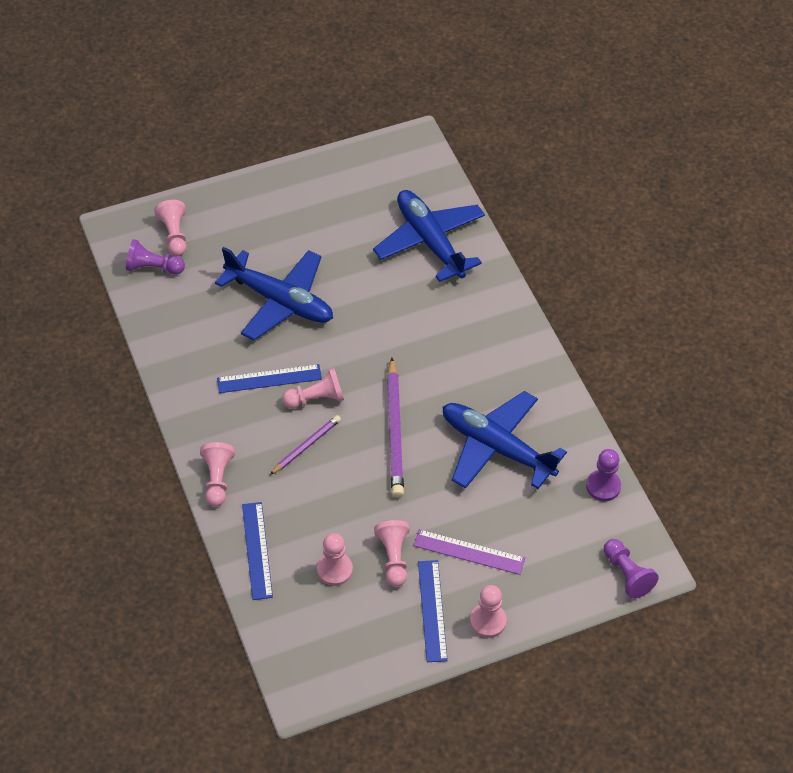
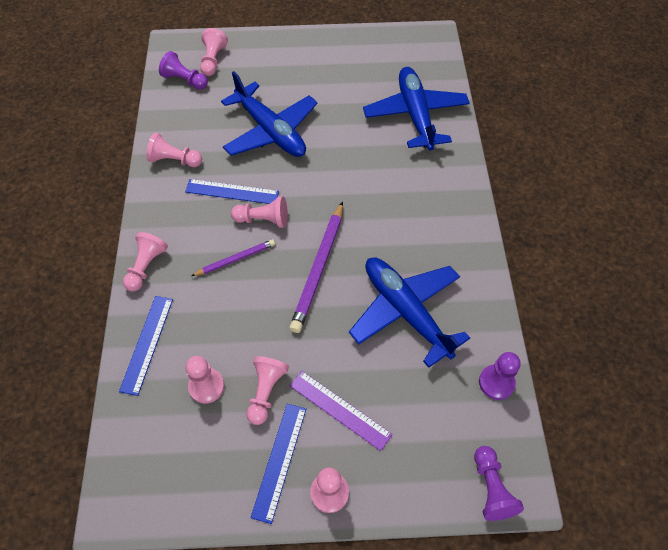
camera: 20 degrees right, 5 degrees up
none -> pink pawn [147,133,202,167]

